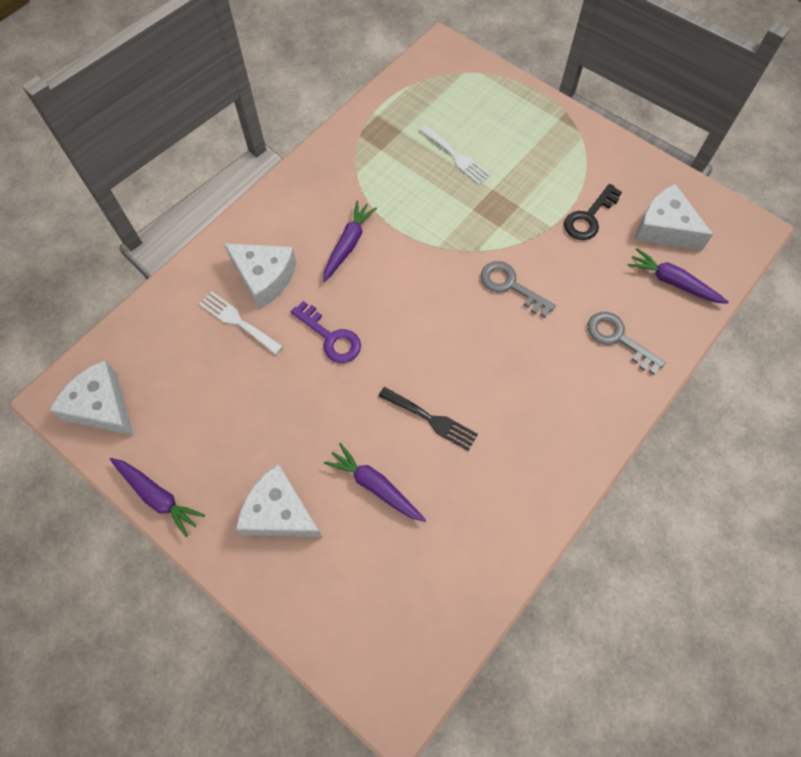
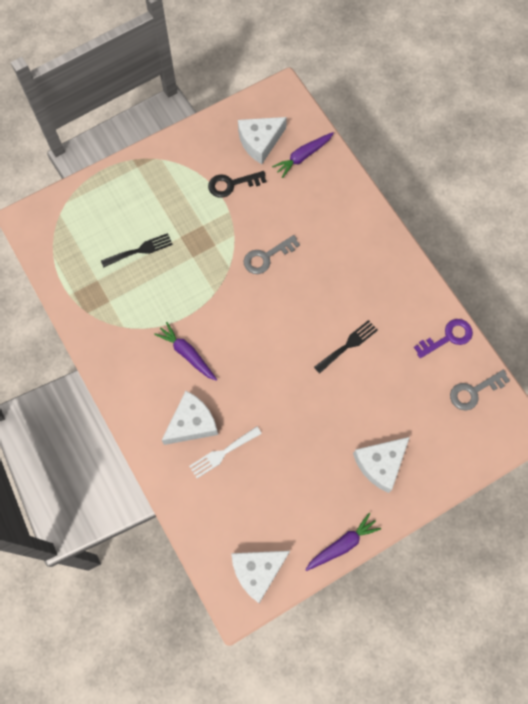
camera: 70 degrees left, 5 degrees up
purple key [291,301,361,363] -> purple key moved to [414,319,473,358]
purple carrot [324,443,426,522] -> none
white fork [419,125,491,185] -> black fork [101,233,173,268]
black key [564,184,622,240] -> black key turned 105 degrees clockwise [208,171,266,198]
grey key [588,312,666,375] -> grey key moved to [450,370,510,411]

